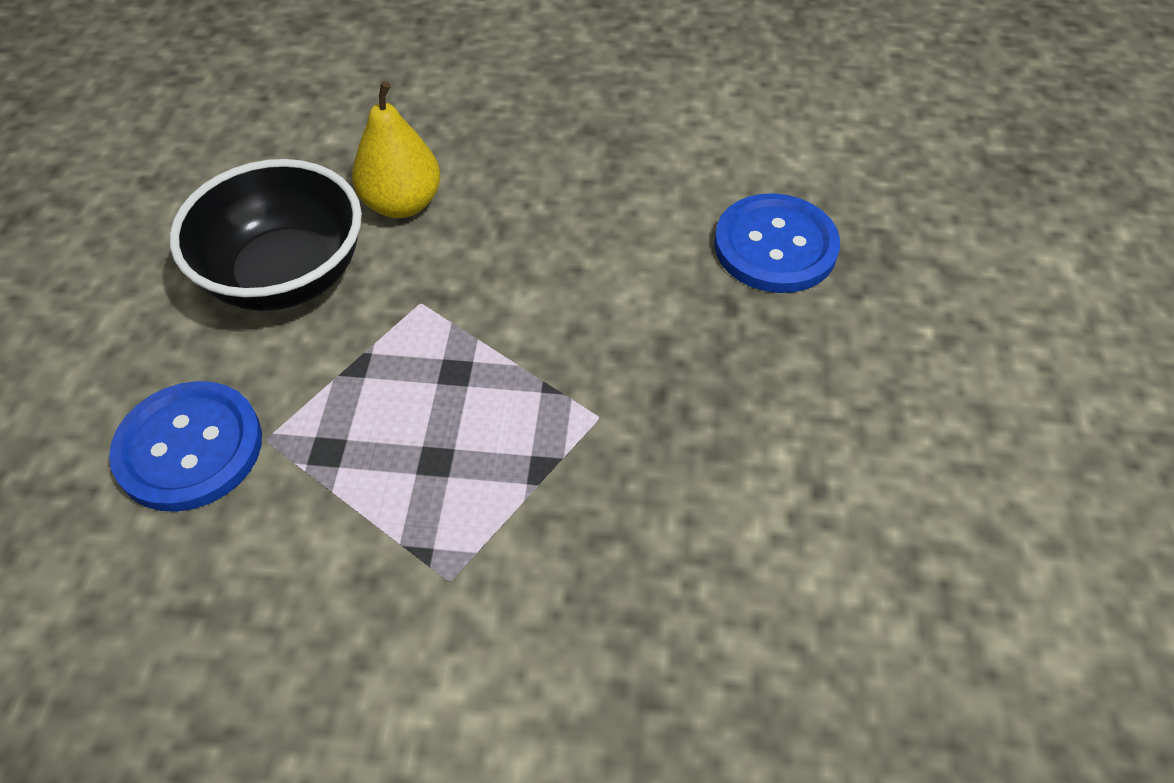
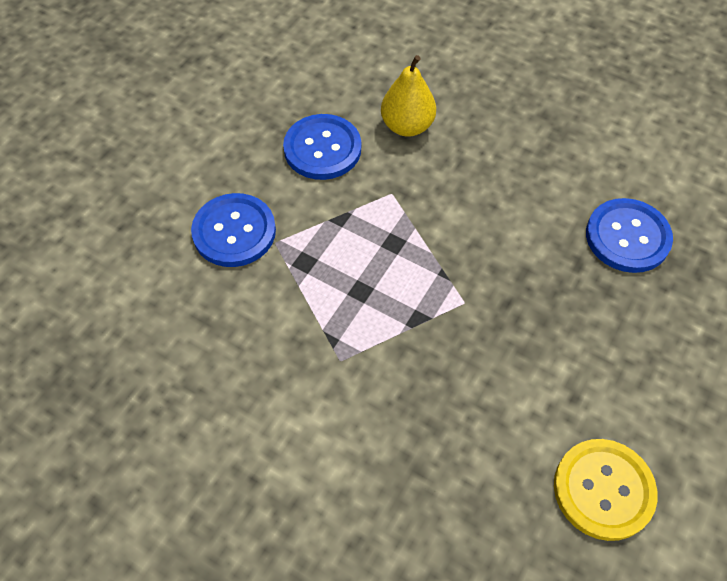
camera: 25 degrees right, 5 degrees up
black bowl [170,159,362,311] -> blue button [283,114,361,180]
none -> yellow button [554,439,657,541]

